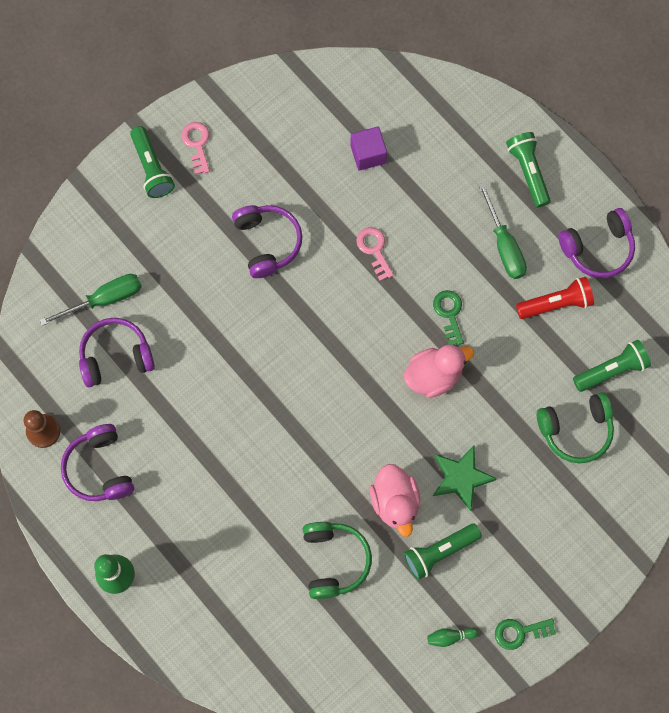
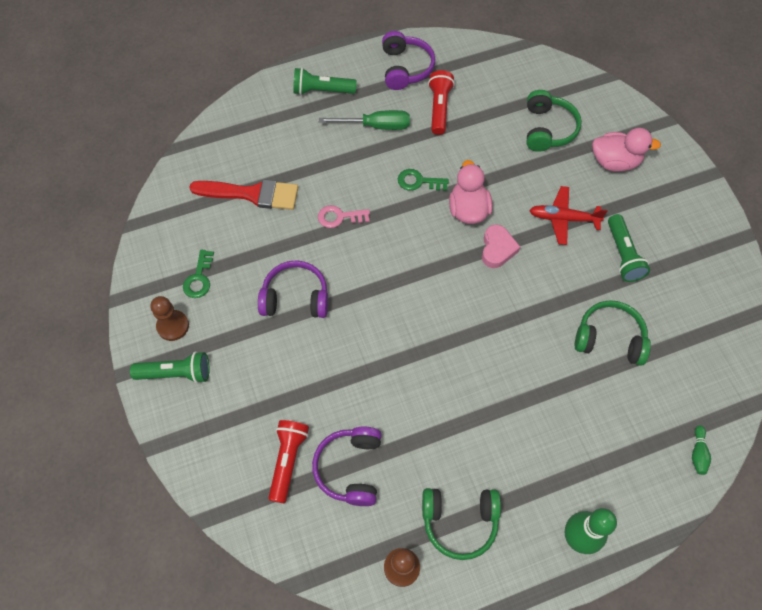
camera: 70 degrees left, 10 degrees down
green screwdriver [40,274,142,326] -> red flashlight [269,420,309,503]
purple headphones [61,424,134,501] -> green headphones [422,488,501,560]
pink key [181,122,210,175] -> brown pawn [150,296,189,341]
purple cube [350,127,387,171] -> red brush [189,179,298,210]
pink duck [370,464,420,537] -> pink duck moved to [592,128,661,172]
green bowling pin [427,628,478,647] -> green bowling pin moved to [692,425,711,475]
green star [433,445,497,511] -> red plane [529,186,608,245]
green key [495,618,556,650] -> green key moved to [183,250,214,298]
green flashlight [573,340,651,392] -> none
none -> pink heart [482,225,520,268]

